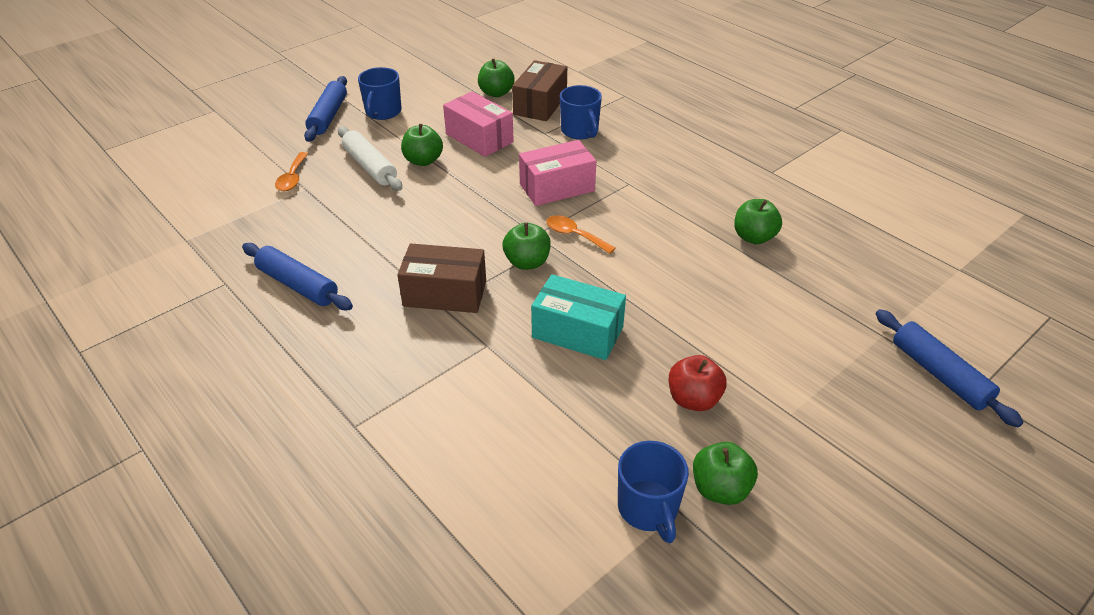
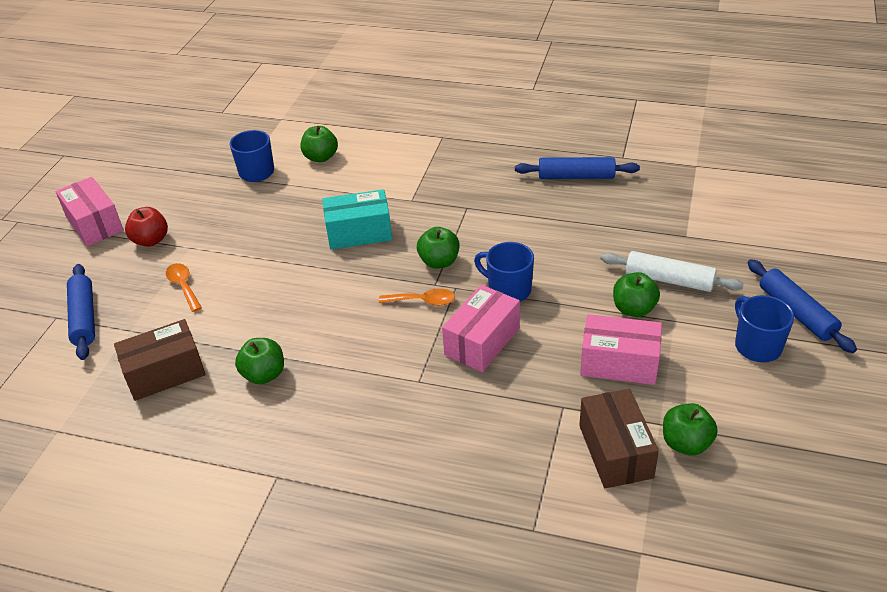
camera: 150 degrees right, 0 degrees up
orange spoon [275,152,308,191] -> orange spoon moved to [166,263,202,312]
brown box [397,243,486,313] -> brown box moved to [114,319,206,401]
blue mug [560,85,602,140] -> blue mug moved to [474,242,534,301]
red apple [669,355,727,411] -> red apple moved to [125,207,168,247]
green apple [693,442,758,505] -> green apple moved to [301,126,338,162]
blue rolling pin [876,309,1023,428] -> blue rolling pin turned 45 degrees clockwise [67,264,95,360]
none -> pink box [56,177,124,246]

